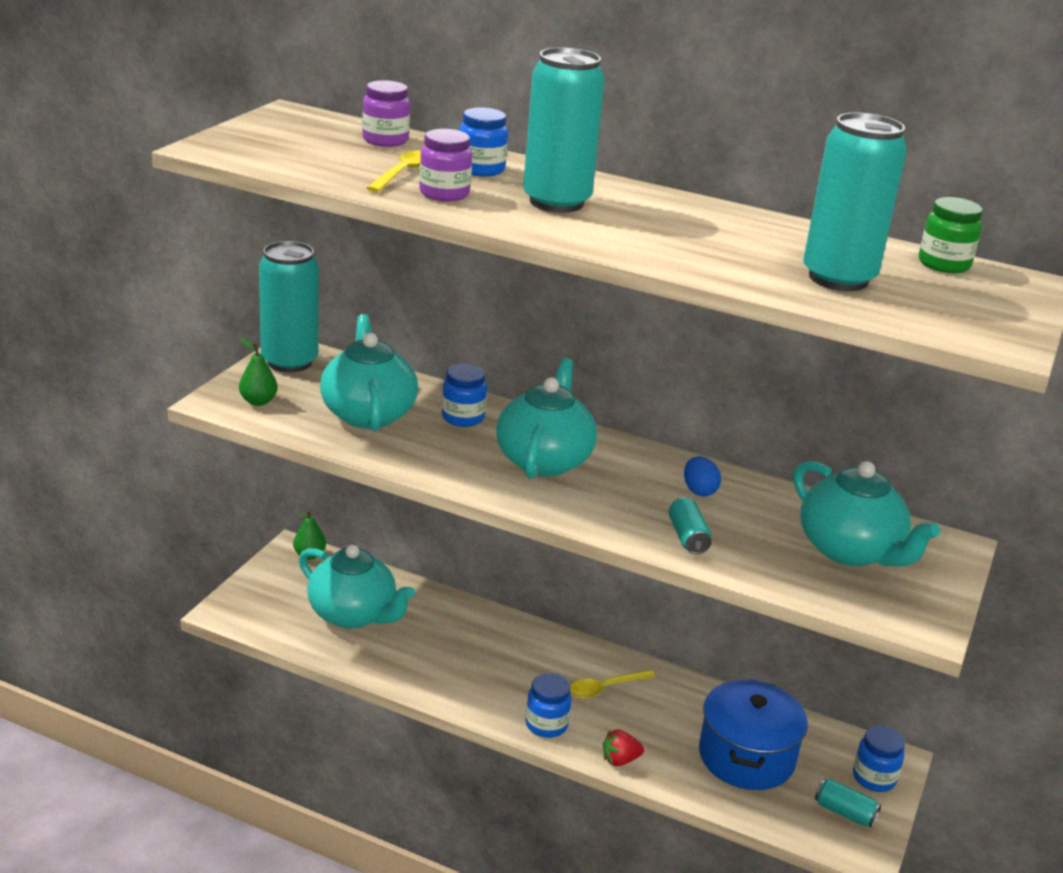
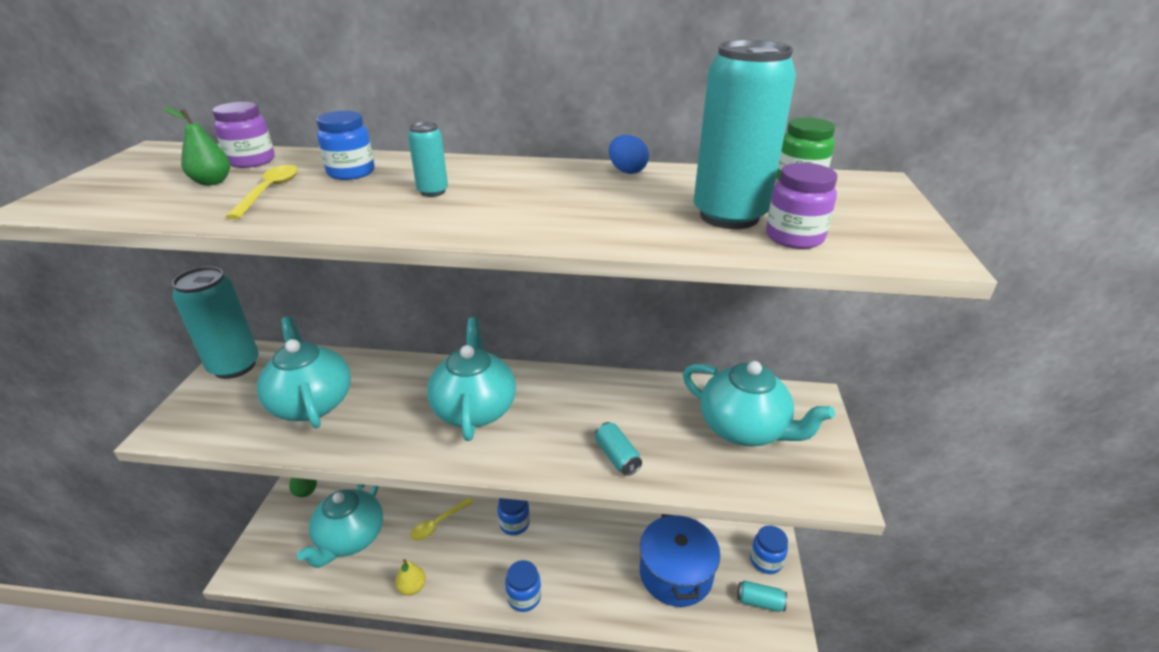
camera: 15 degrees left, 5 degrees up
green pear [239,338,278,406] -> green pear moved to [164,107,230,186]
turquoise teapot [299,545,415,629] -> turquoise teapot turned 90 degrees clockwise [297,484,383,568]
purple jar [419,129,472,201] -> purple jar moved to [766,163,838,249]
blue jar [442,364,487,427] -> blue jar moved to [497,498,530,535]
turquoise can [523,47,605,213] -> turquoise can [408,122,448,197], size x0.45
yellow spoon [570,670,656,699] -> yellow spoon moved to [410,497,474,541]
red strawberry [603,730,644,766] -> none
blue egg [684,456,721,496] -> blue egg moved to [609,135,649,174]
none -> yellow pear [395,559,426,596]

